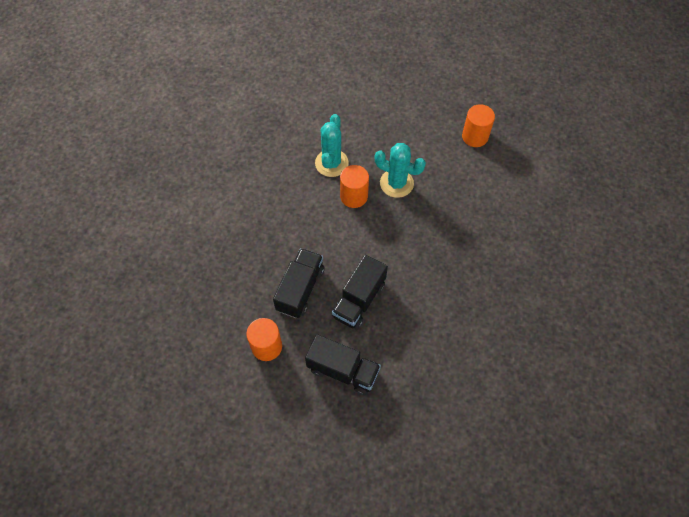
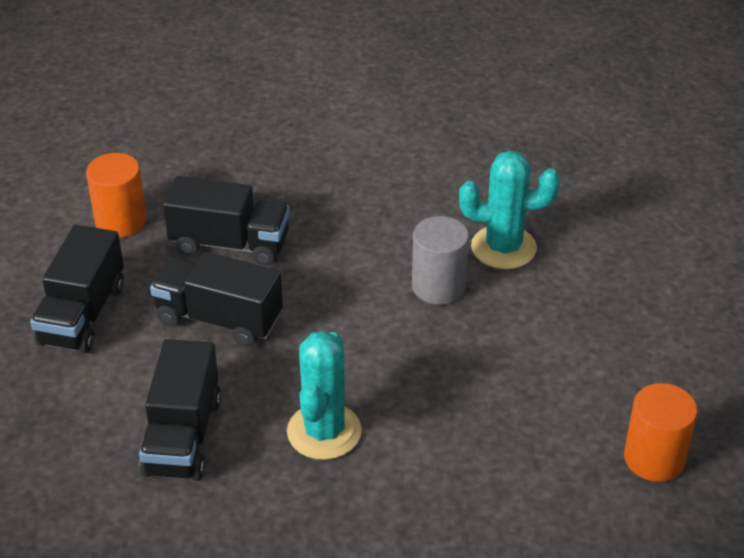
camera: 80 degrees right, 20 degrees down
orange cylinder [340,165,369,208] -> grey cylinder [412,216,469,305]
turquoise cactus [375,143,426,198] -> turquoise cactus moved to [287,331,362,460]
none -> black truck [139,339,221,481]

